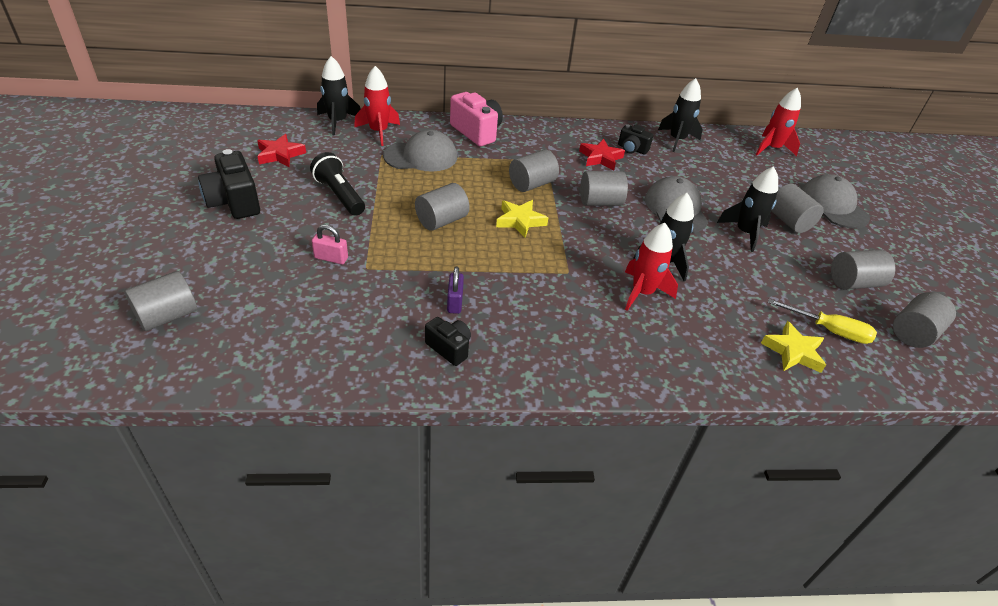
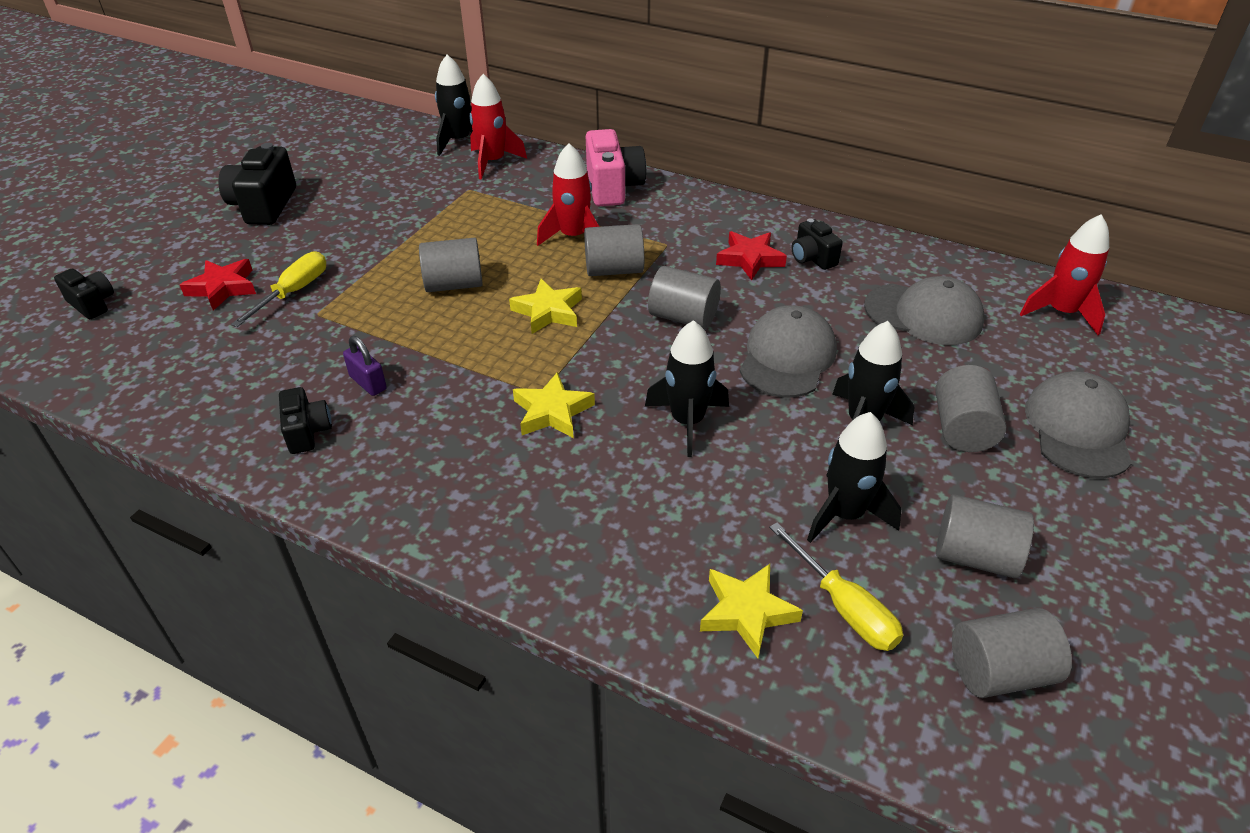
camera: 35 degrees right, 0 degrees up
grey cylinder [124,271,197,331] -> black camera [54,269,114,319]
red star [257,134,306,167] -> red star moved to [180,259,256,311]
black flashlight [310,152,365,216] -> none
pink padlock [312,225,348,264] -> yellow screwdriver [231,251,326,327]
grey cap [383,130,457,172] -> grey cap moved to [864,276,985,345]
purple padlock [447,267,464,314] -> purple padlock turned 75 degrees counterclockwise [343,336,387,396]
red rocket [625,223,678,311] -> red rocket moved to [537,143,599,246]
black rocket [658,78,703,152] -> black rocket moved to [807,412,902,543]
none -> yellow star [513,372,595,438]

